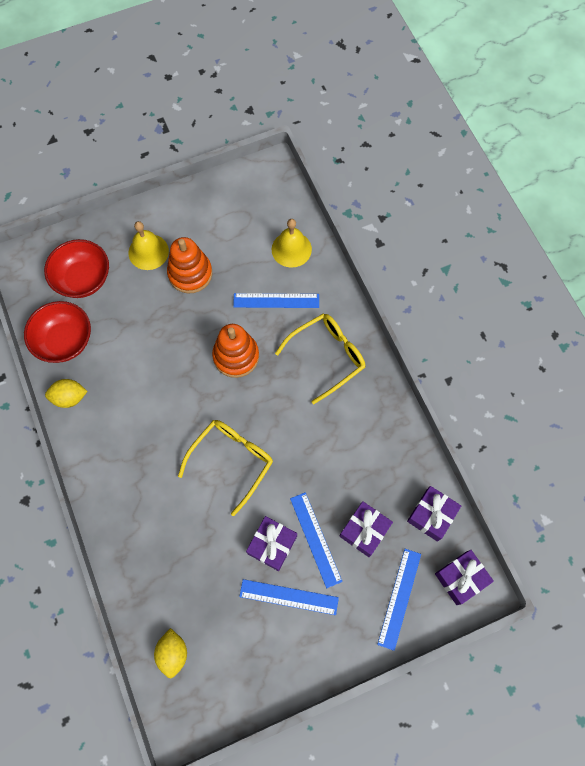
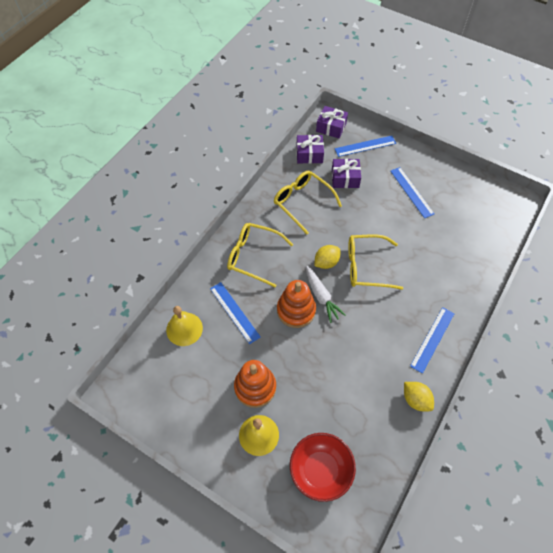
camera: 125 degrees left, 10 degrees down
red bowl [24,301,91,363] -> none
yellow lemon [154,628,187,678] -> yellow lemon moved to [314,245,340,269]
purple gift [246,516,297,571] -> none
blue ruler [290,492,343,588] -> blue ruler moved to [410,307,455,374]
none -> yellow glasses [274,171,342,234]
none -> white carrot [306,266,346,323]

